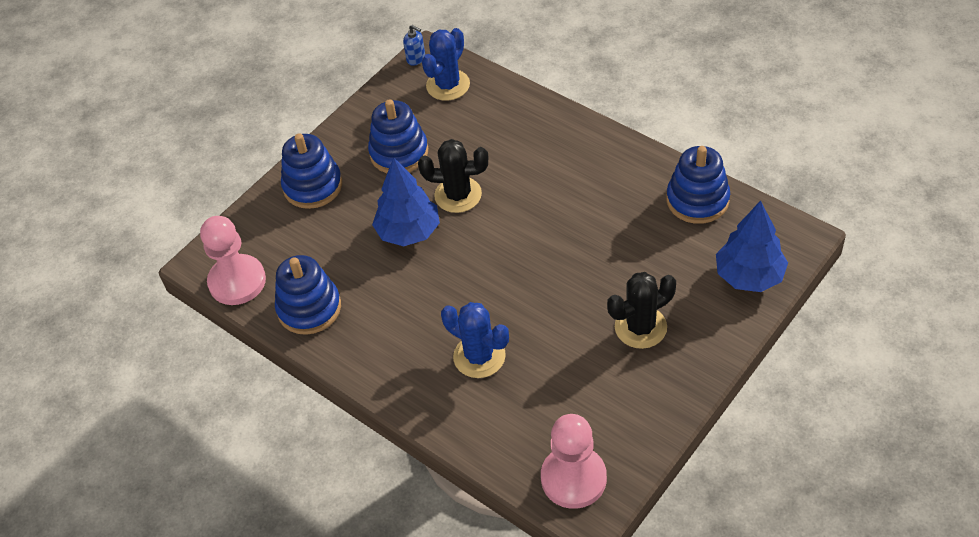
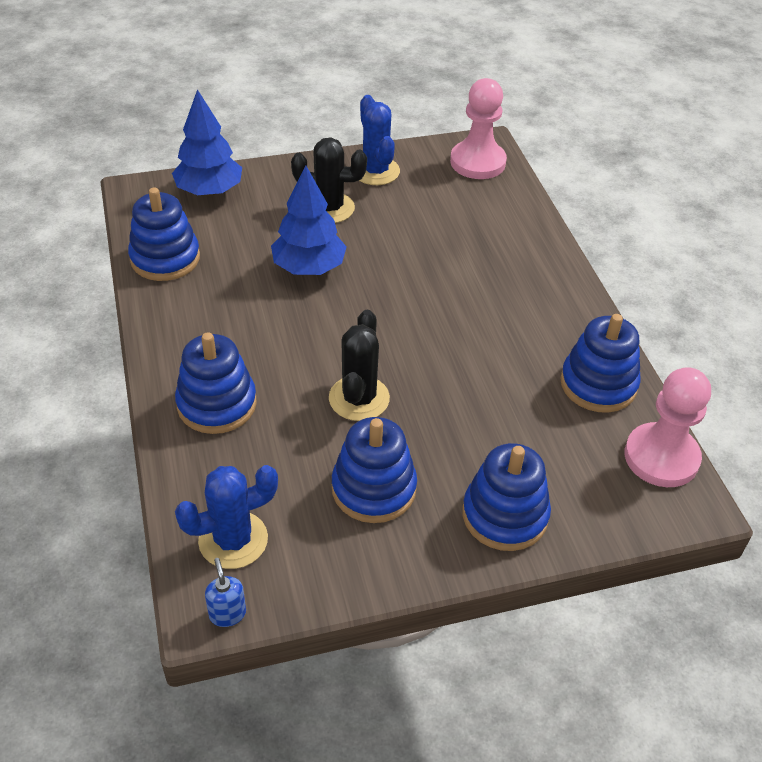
camera: 150 degrees left, 5 degrees down
blue tree [372,157,440,246] -> blue tree moved to [271,165,347,275]
black cactus [418,139,488,213] -> black cactus turned 60 degrees clockwise [329,310,390,421]
blue cactus [441,302,509,378] -> blue cactus moved to [359,95,400,185]
none -> blue stacking toy [175,332,257,434]

